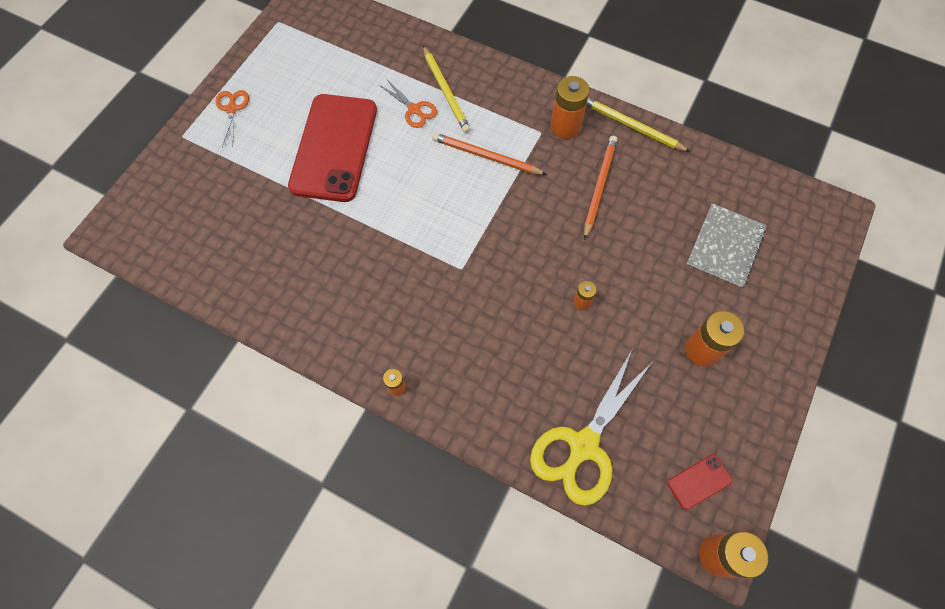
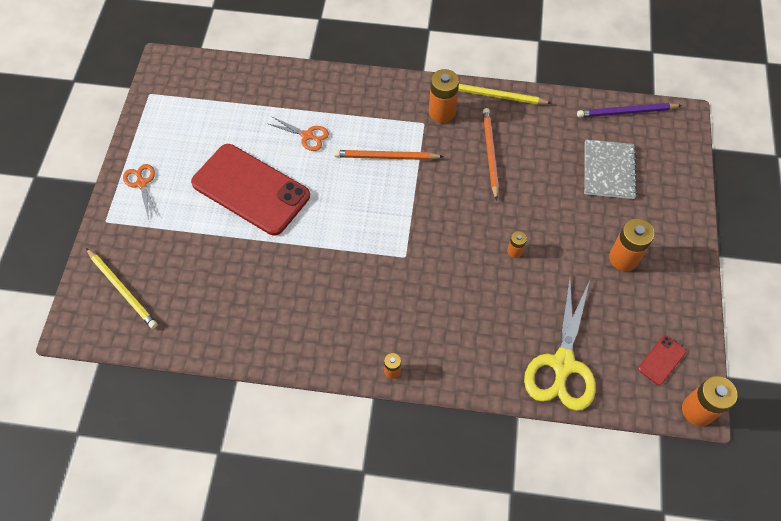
camera: 20 degrees left, 5 degrees down
red phone [288,94,377,202] -> red phone turned 45 degrees counterclockwise [191,144,310,235]
yellow pencil [423,46,471,133] -> yellow pencil moved to [86,248,158,329]
none -> purple pencil [577,103,682,118]

